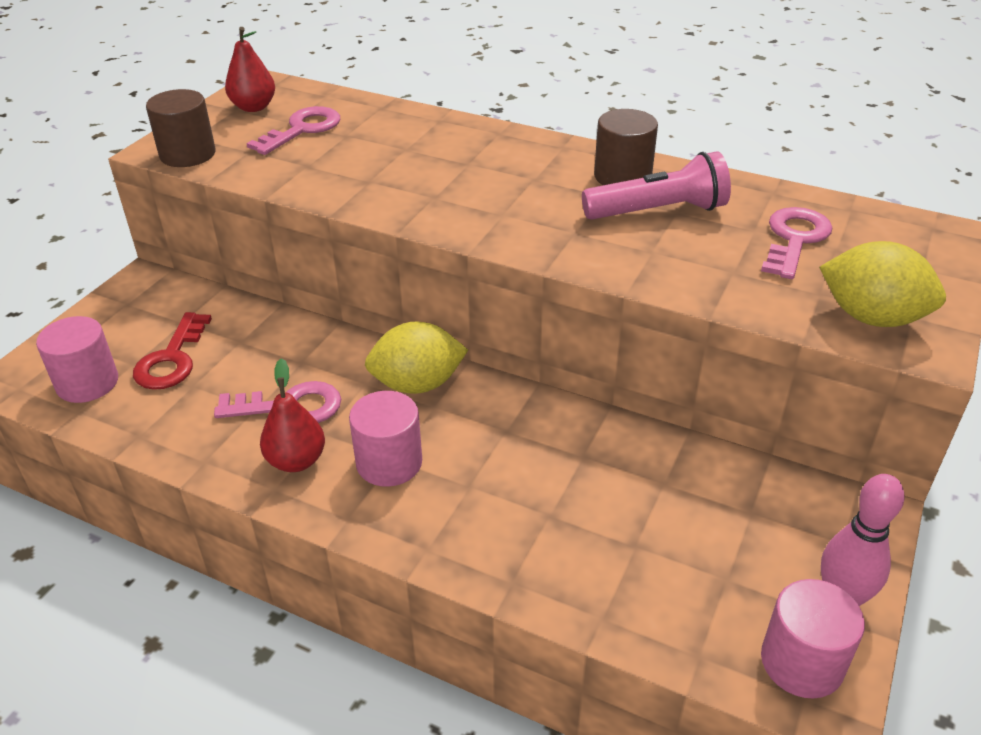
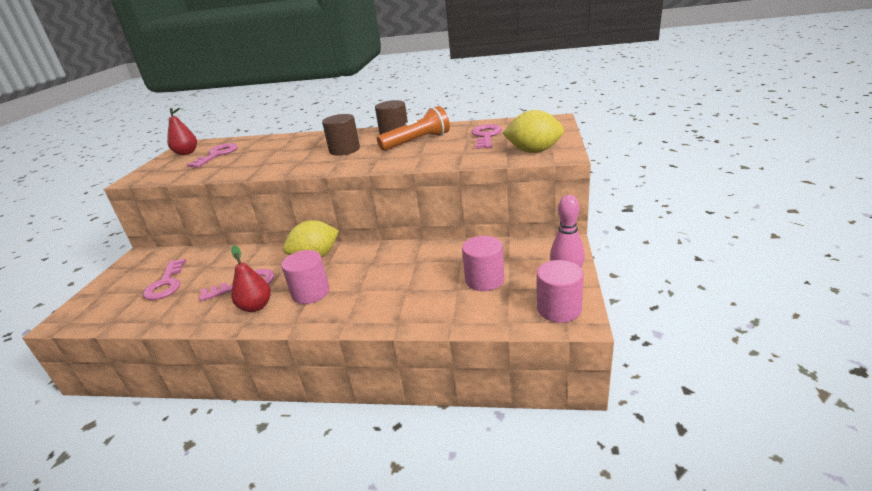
camera: 15 degrees left, 10 degrees down
pink cylinder [36,316,118,403] -> pink cylinder moved to [462,236,504,291]
red key [133,312,212,390] -> pink key [143,259,186,300]
brown cylinder [146,89,216,167] -> brown cylinder moved to [322,114,360,156]
pink flashlight [582,151,731,220] -> orange flashlight [377,106,450,151]

